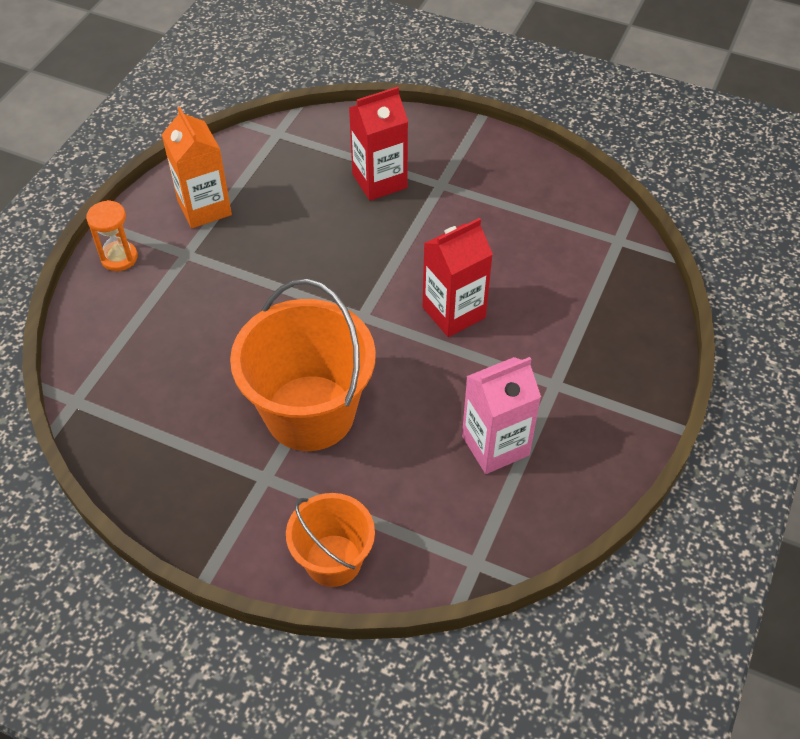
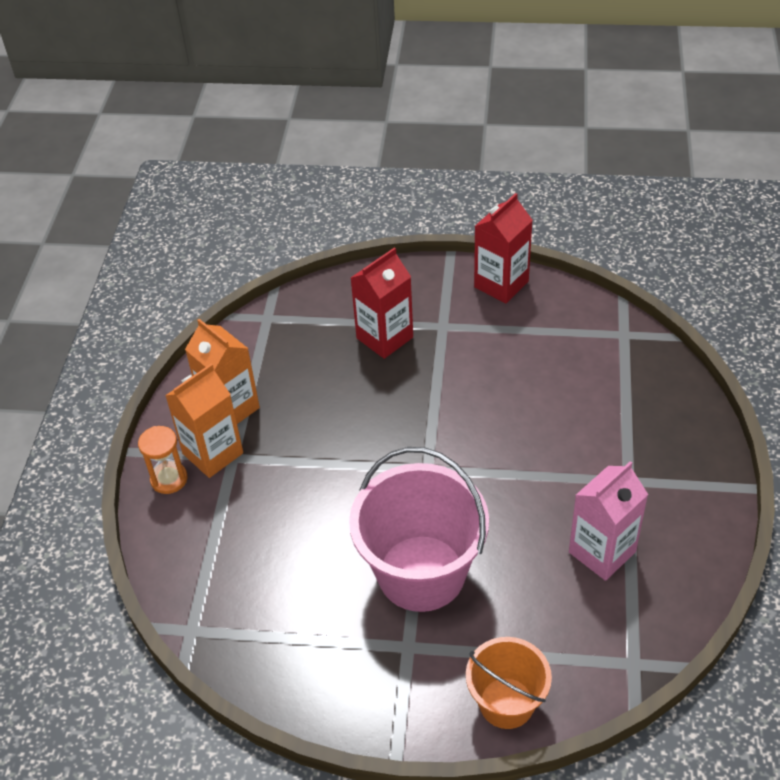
camera: 15 degrees left, 5 degrees down
orange bucket [230,279,376,451] -> pink bucket [349,447,489,612]
red carton [423,218,493,337] -> red carton moved to [474,193,533,303]
none -> orange carton [165,364,243,478]

